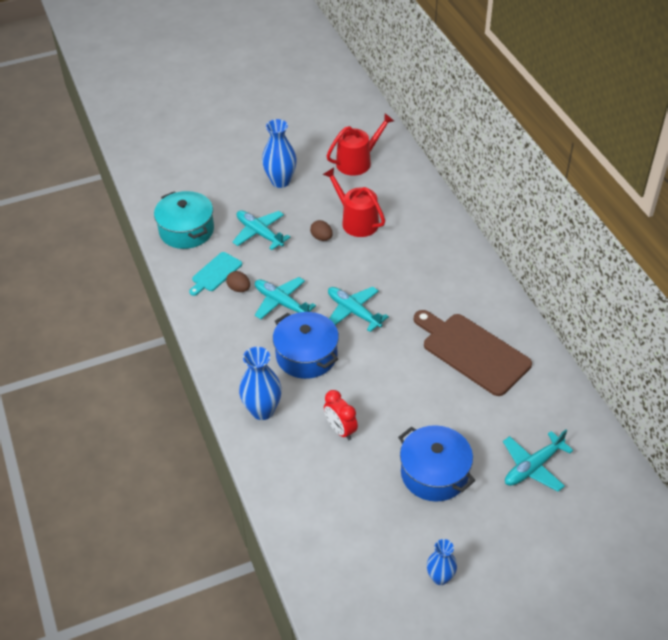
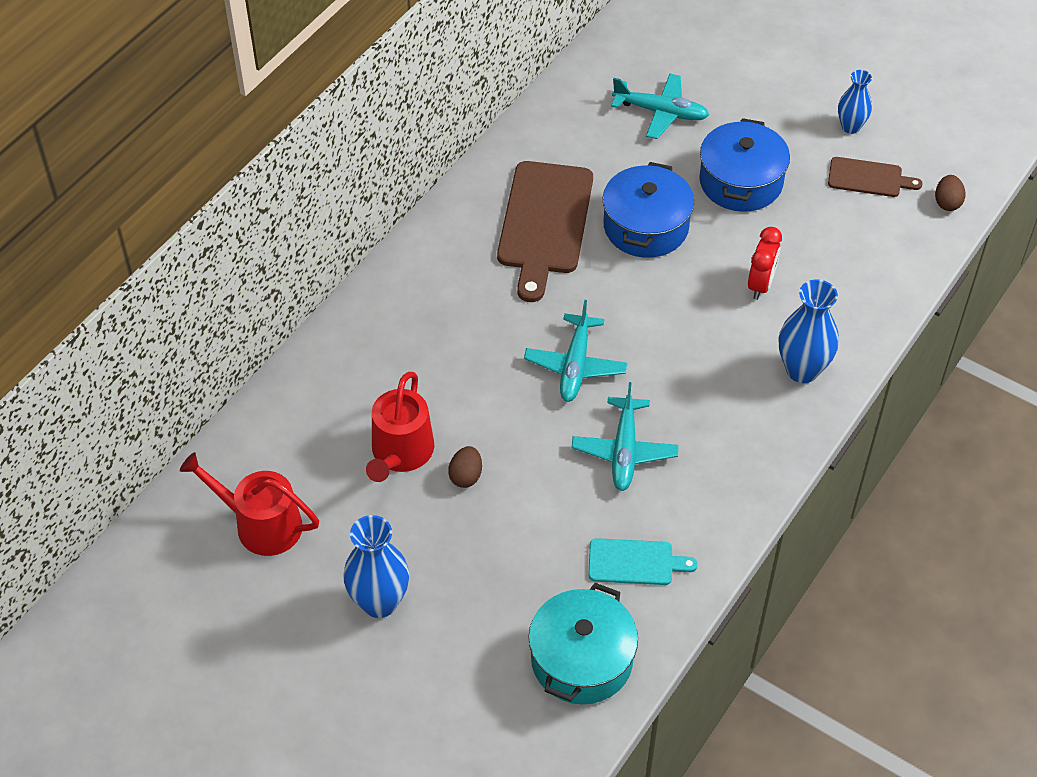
camera: 125 degrees left, 5 degrees up
brown egg [226,271,250,292] -> brown egg moved to [935,175,965,211]
turquoise plane [233,210,291,250] -> none
blue pot [273,312,339,379] -> blue pot moved to [603,162,694,258]
none -> brown cutting board [828,157,923,197]

